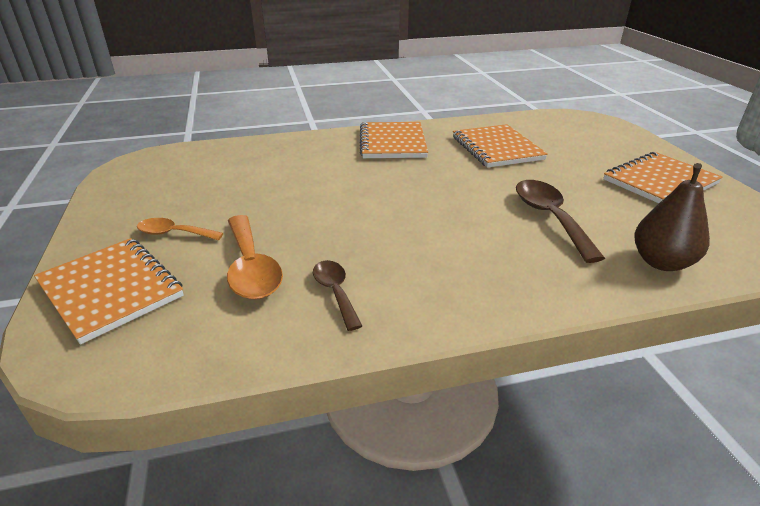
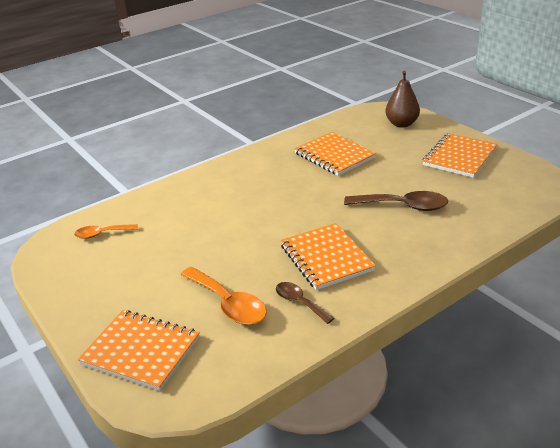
camera: 20 degrees left, 0 degrees up
orange spoon [137,218,223,241] -> orange spoon moved to [74,224,138,239]
orange notebook [360,122,428,158] -> orange notebook moved to [280,223,376,290]
brown spoon [516,180,605,263] -> brown spoon turned 135 degrees clockwise [344,191,448,211]
brown pear [634,163,710,271] -> brown pear moved to [385,71,420,128]

